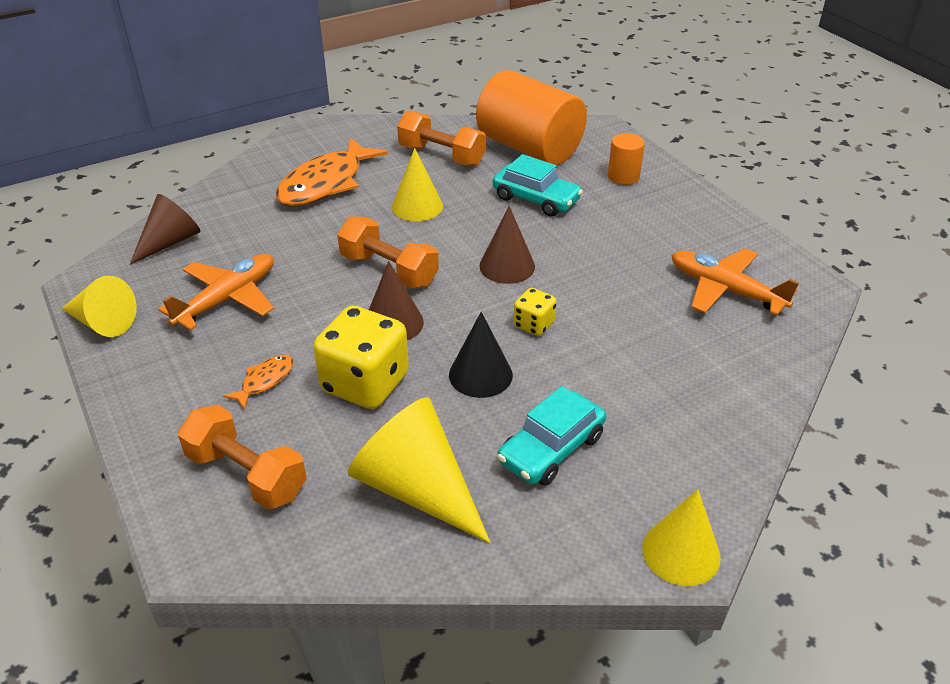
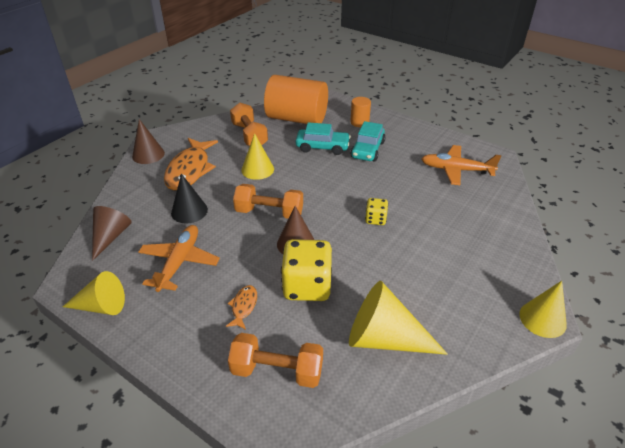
camera: 25 degrees left, 0 degrees up
orange dumbbell [397,111,486,166] -> orange dumbbell turned 60 degrees clockwise [230,103,268,146]
black cone [449,312,513,398] -> black cone moved to [171,174,208,224]
brown cone [479,206,535,284] -> brown cone moved to [132,119,165,164]
turquoise car [497,386,606,486] -> turquoise car moved to [350,121,385,161]

